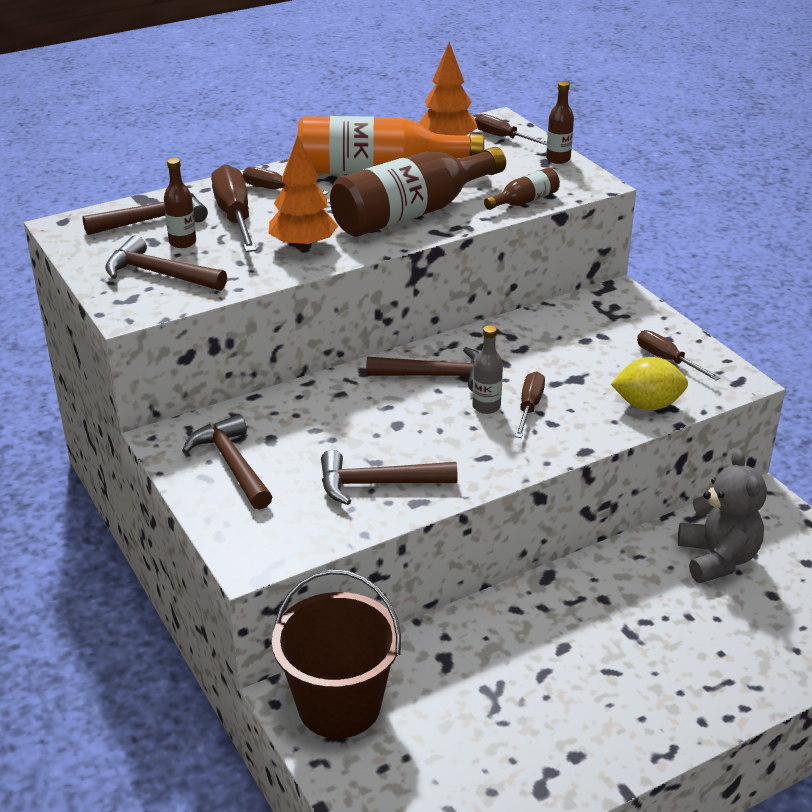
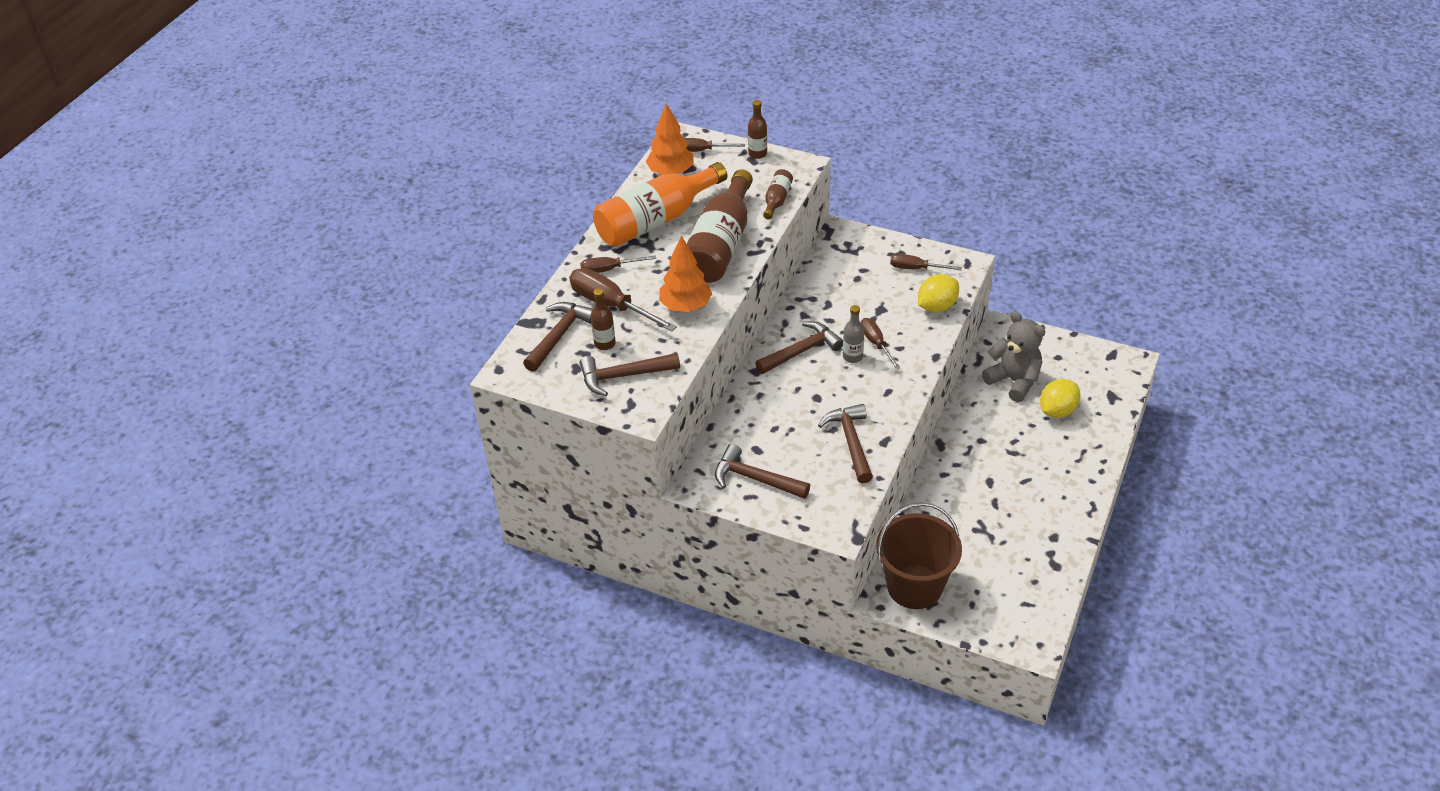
camera: 35 degrees left, 10 degrees up
brown hammer [321,450,457,505] -> brown hammer turned 120 degrees clockwise [818,404,873,484]
none -> yellow lemon [1040,379,1080,418]

